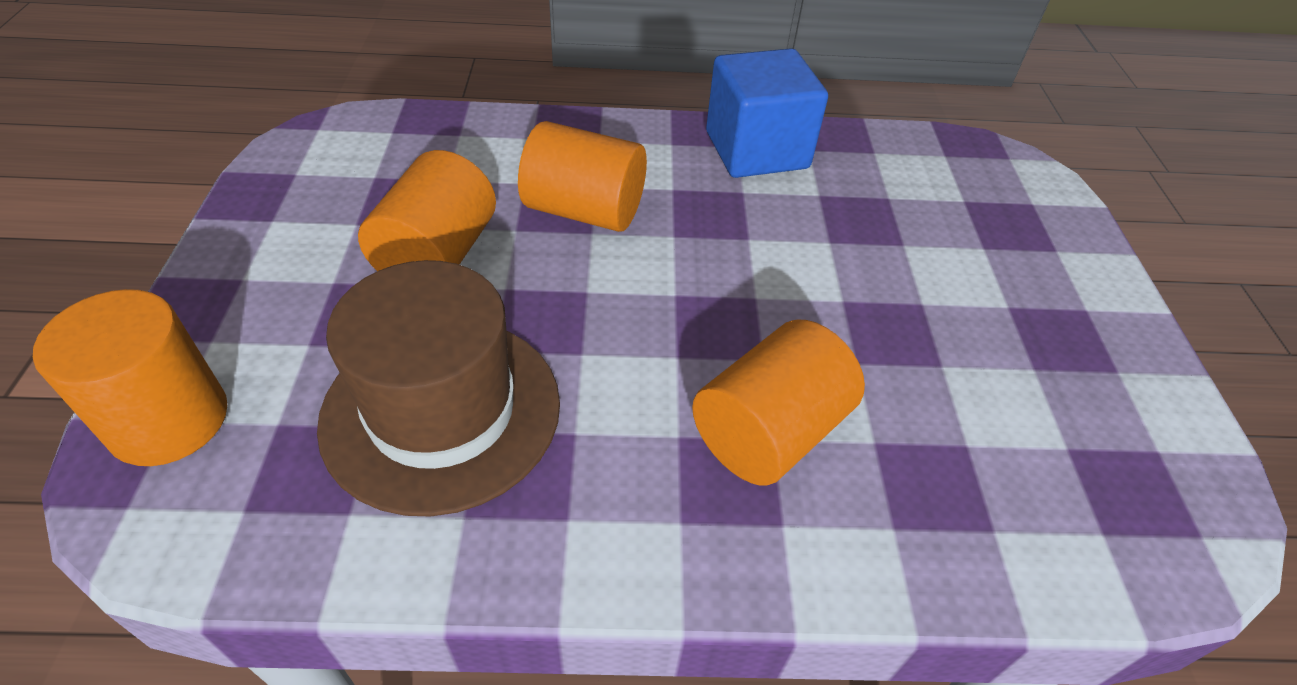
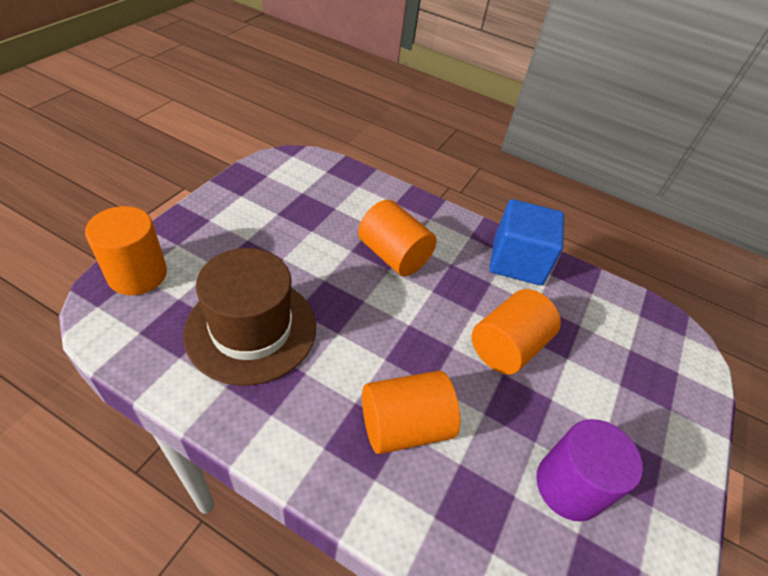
camera: 25 degrees right, 0 degrees up
orange cylinder [358,150,496,271] -> orange cylinder moved to [472,289,561,374]
none -> purple cylinder [536,419,643,522]

